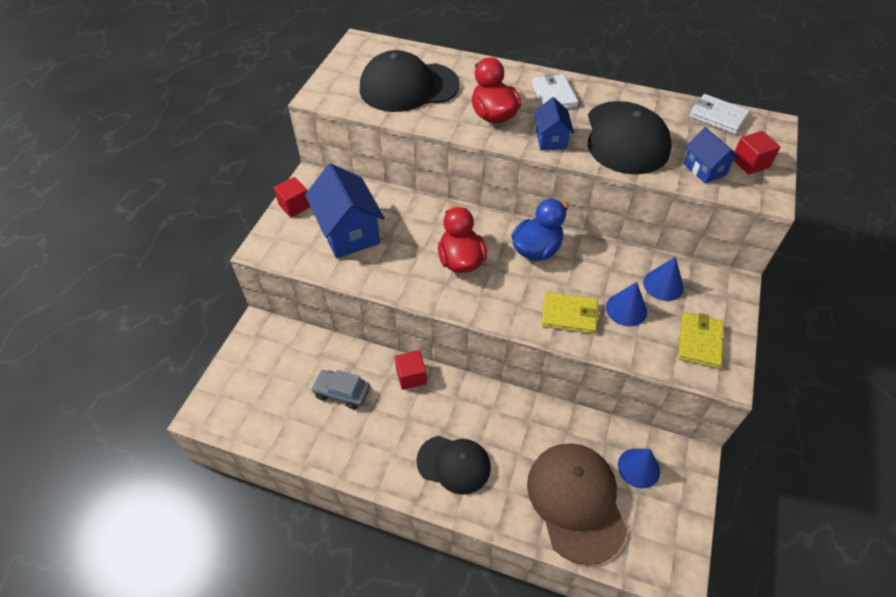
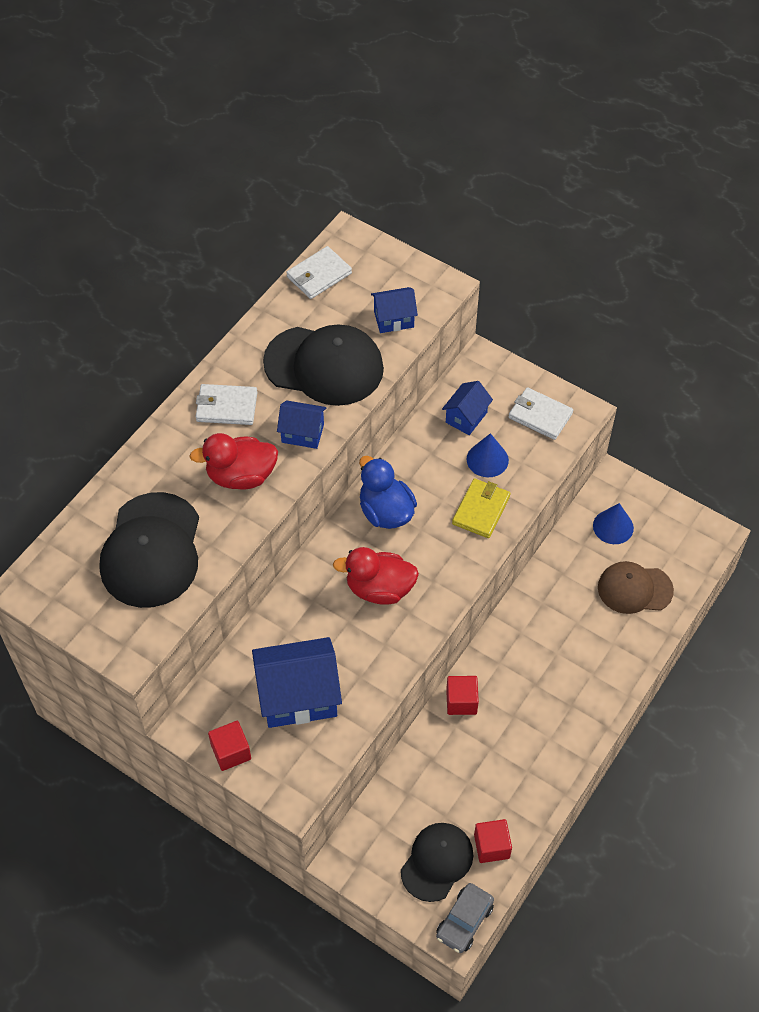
camera: 75 degrees left, 5 degrees up
grey car [311,370,370,410] -> grey car moved to [436,883,494,953]
black cap [416,436,491,495] -> black cap moved to [401,823,473,902]
brown cap [527,443,627,565] -> brown cap [598,561,674,614], size x0.65
blue cone [643,257,684,301] -> blue house [442,381,493,435]
yellow wallet [678,312,724,368] -> white wallet [509,387,573,440]
red cube [733,131,780,175] -> red cube moved to [474,819,512,863]

